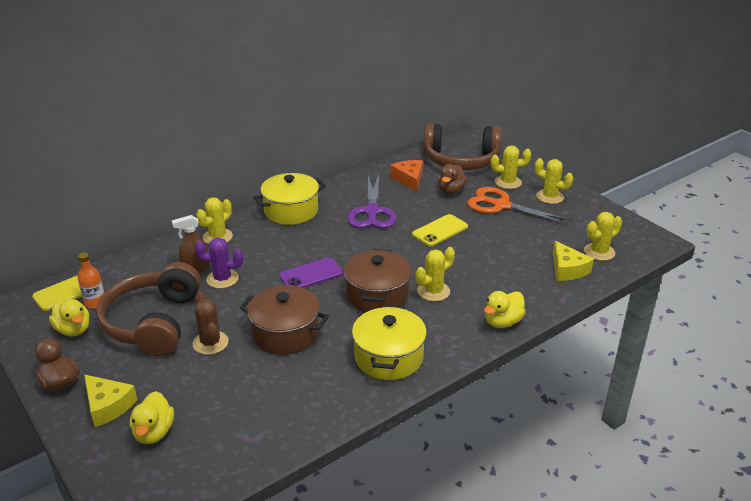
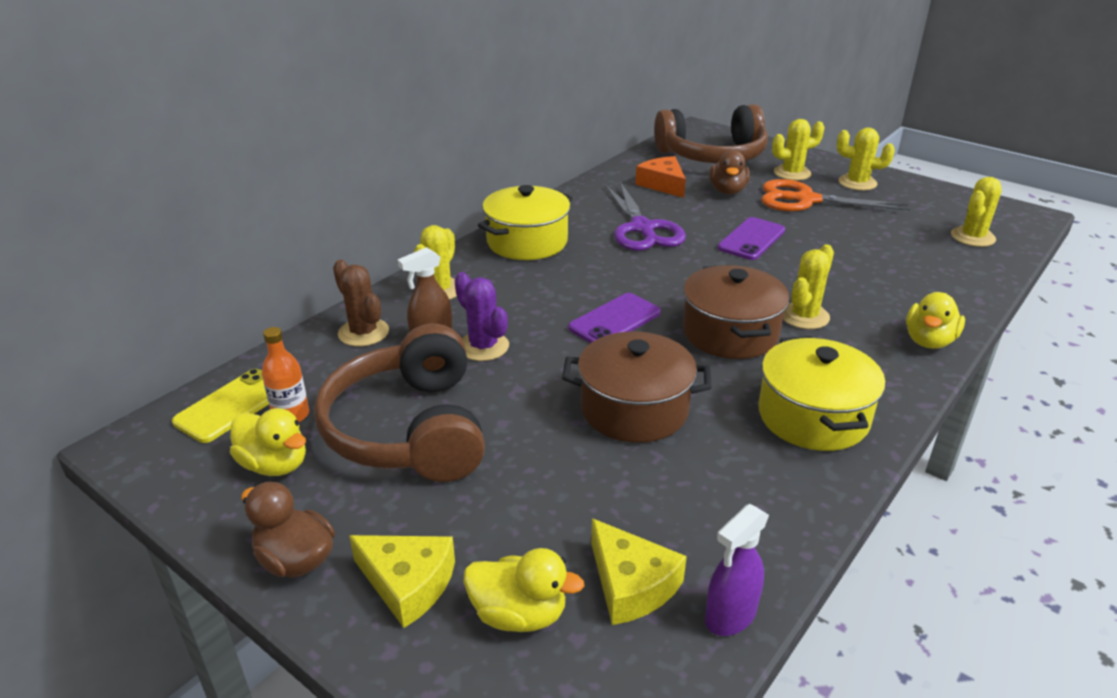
camera: 15 degrees left, 0 degrees up
yellow duck [130,391,174,444] -> yellow duck turned 60 degrees counterclockwise [463,548,584,632]
brown cactus [193,292,229,355] -> brown cactus moved to [333,260,389,347]
purple cactus [194,238,243,289] -> purple cactus turned 60 degrees clockwise [455,272,509,361]
yellow phone [412,214,468,246] -> purple phone [718,217,785,260]
yellow cheese [553,241,594,281] -> yellow cheese moved to [591,518,687,625]
none -> purple spray bottle [705,504,769,636]

